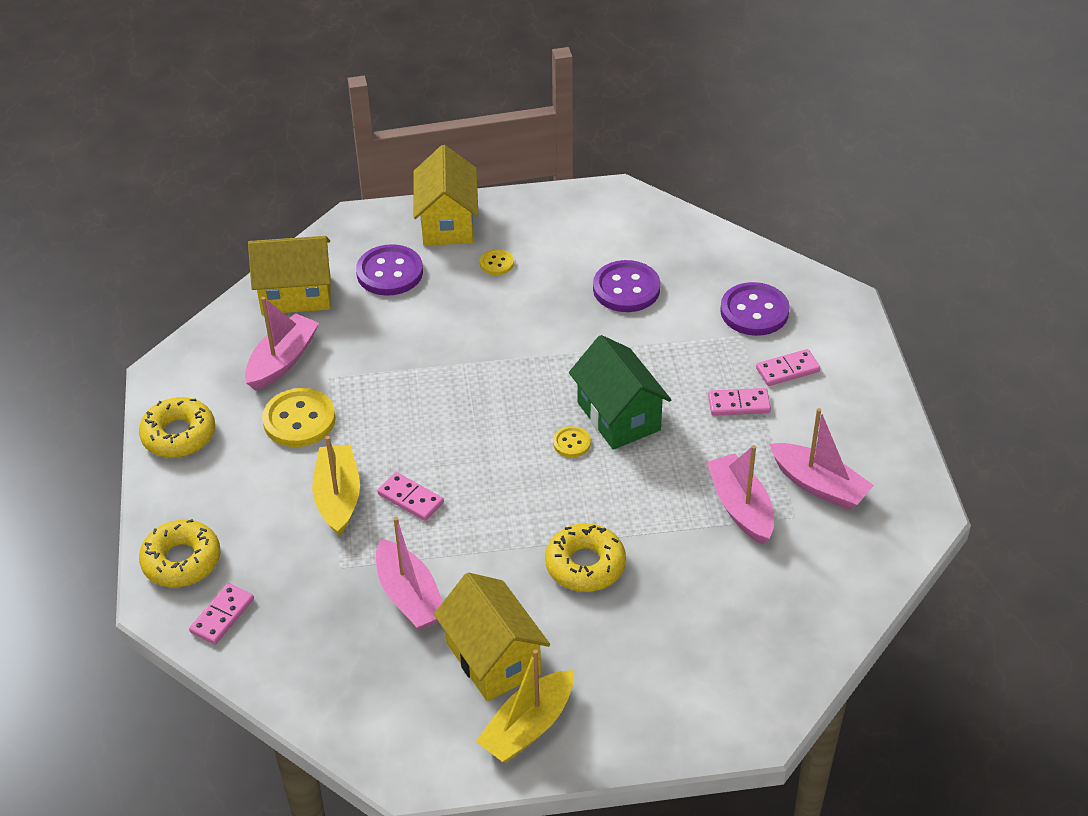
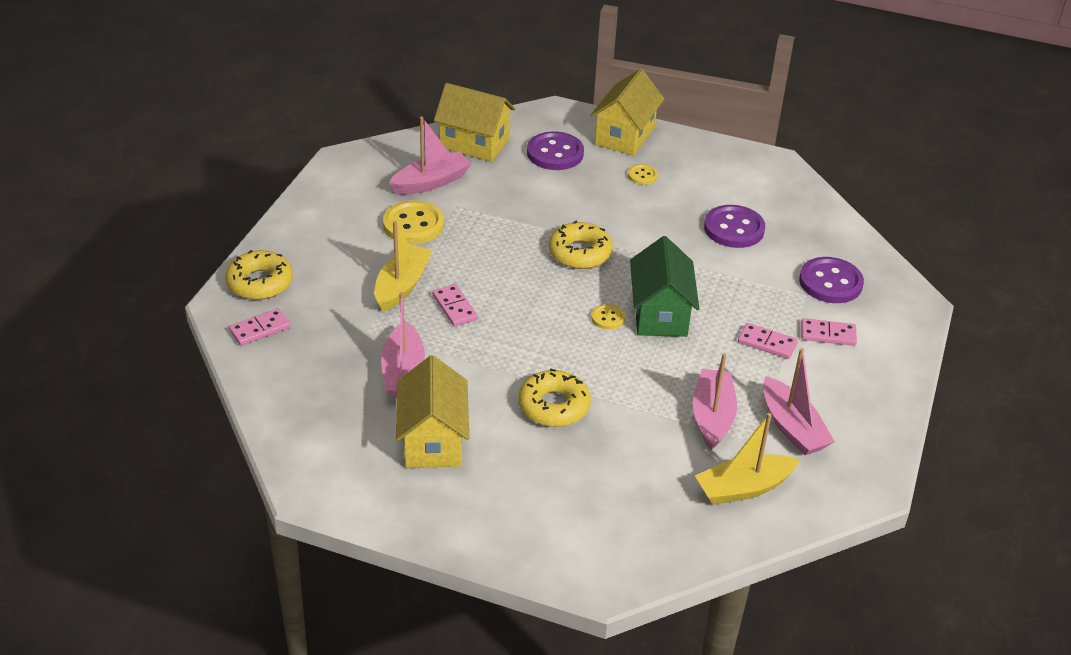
camera: 25 degrees right, 5 degrees down
yellow donut [139,397,215,458] -> yellow donut moved to [549,221,613,269]
yellow boat [476,649,573,763] -> yellow boat moved to [695,413,800,505]

